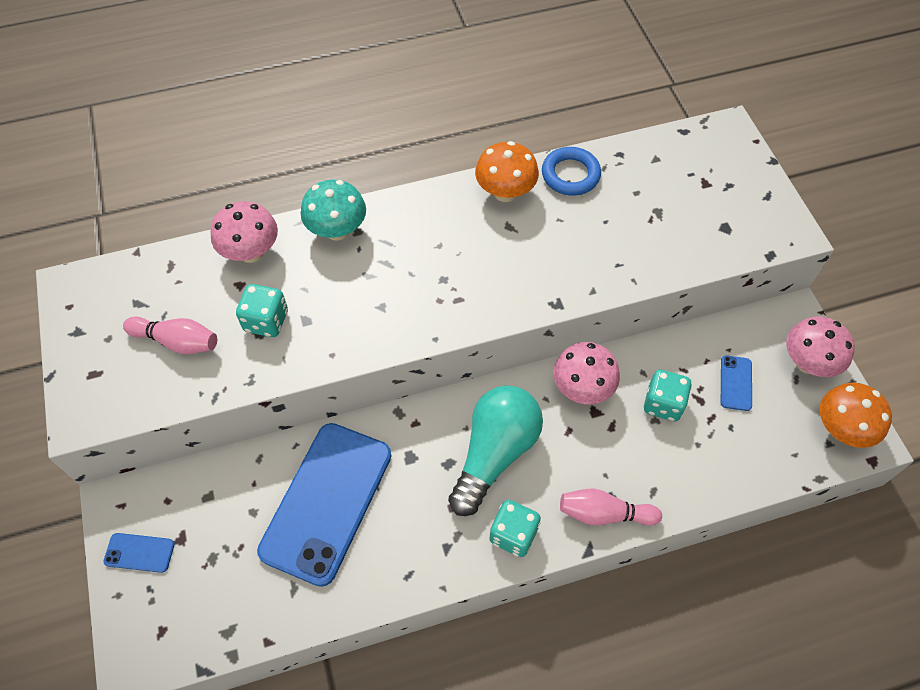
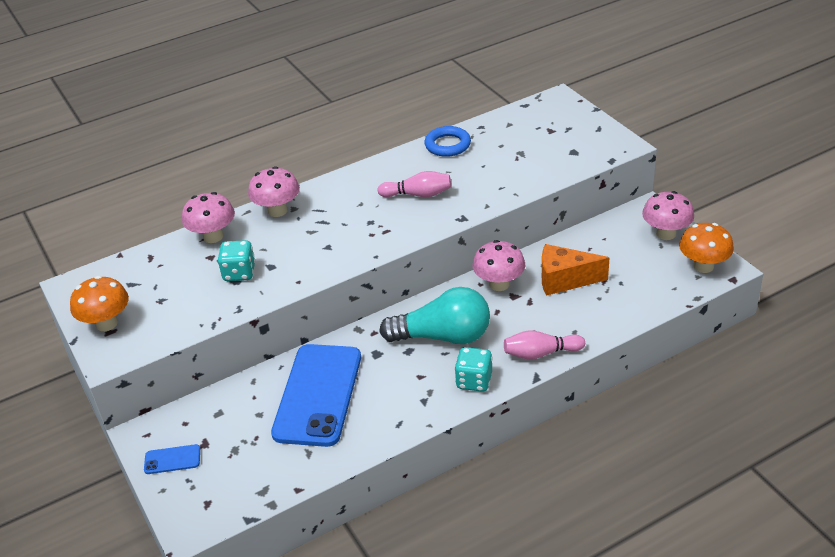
camera: 10 degrees left, 20 degrees down
pink bowling pin [123,316,217,354] -> pink bowling pin moved to [377,171,451,197]
turquoise mushroom [301,180,366,241] -> pink mushroom [248,166,300,217]
turquoise light bulb [448,386,543,516] -> turquoise light bulb turned 75 degrees clockwise [379,287,490,344]
orange mushroom [475,141,539,202] -> orange mushroom moved to [70,276,129,331]
turquoise dice [644,370,692,421] -> orange cheese [542,244,609,296]
blue phone [721,355,752,411] -> none

